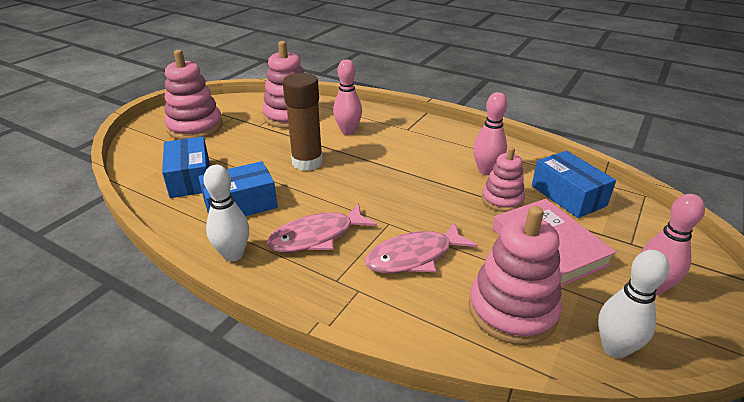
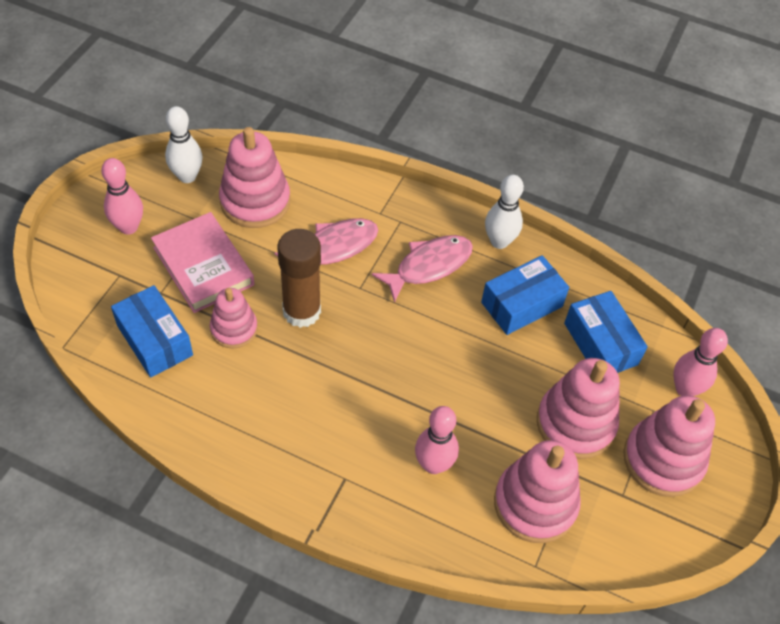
camera: 170 degrees right, 20 degrees up
brown glue stick [283,73,323,171] -> brown glue stick moved to [277,229,321,328]
pink bowling pin [473,92,508,175] -> pink bowling pin moved to [673,328,728,396]
none -> pink stacking toy [537,358,620,459]

